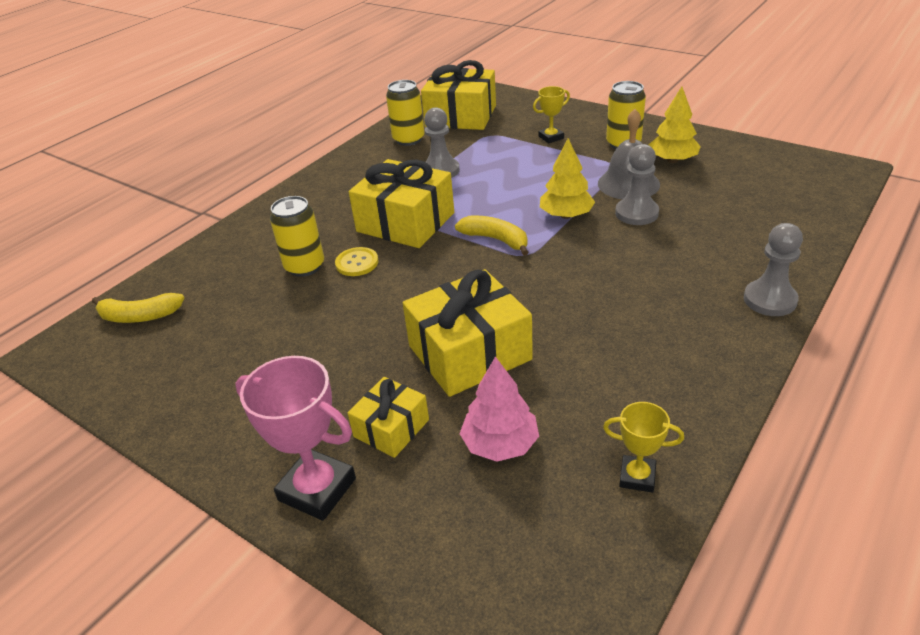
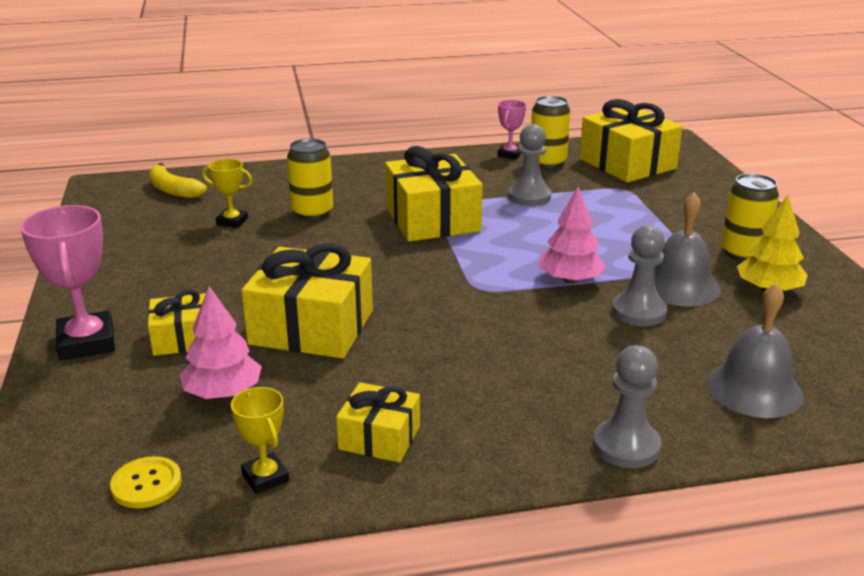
camera: 40 degrees right, 10 degrees down
yellow button [335,247,379,276] -> yellow button moved to [110,456,182,508]
yellow banana [455,216,529,256] -> none
yellow trophy [533,86,570,144] -> yellow trophy moved to [202,159,253,228]
yellow tree [540,138,595,219] -> pink tree [539,187,606,284]
none -> yellow gift [336,382,420,463]
none -> pink trophy [497,100,526,159]
none -> grey bell [706,283,804,418]

